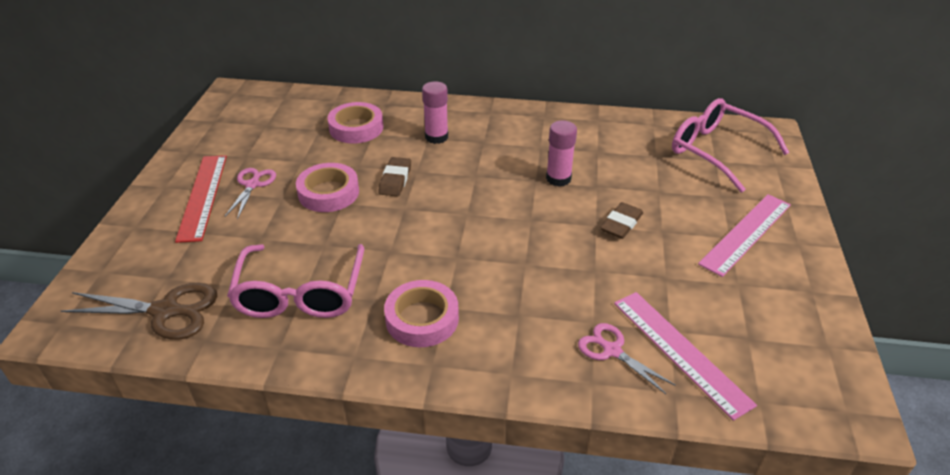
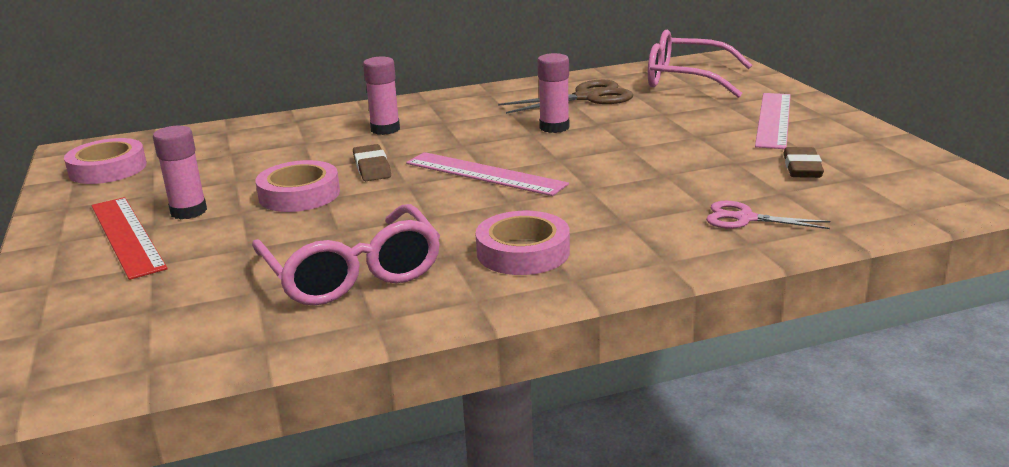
camera: 25 degrees left, 15 degrees down
brown scissors [61,283,217,340] -> brown scissors moved to [498,80,633,114]
pink scissors [224,168,276,219] -> pink glue stick [153,126,207,219]
pink tape [327,102,384,144] -> pink tape moved to [64,138,147,184]
brown eraser [600,202,643,239] -> brown eraser moved to [783,147,824,178]
pink ruler [614,292,757,421] -> pink ruler moved to [406,152,569,196]

